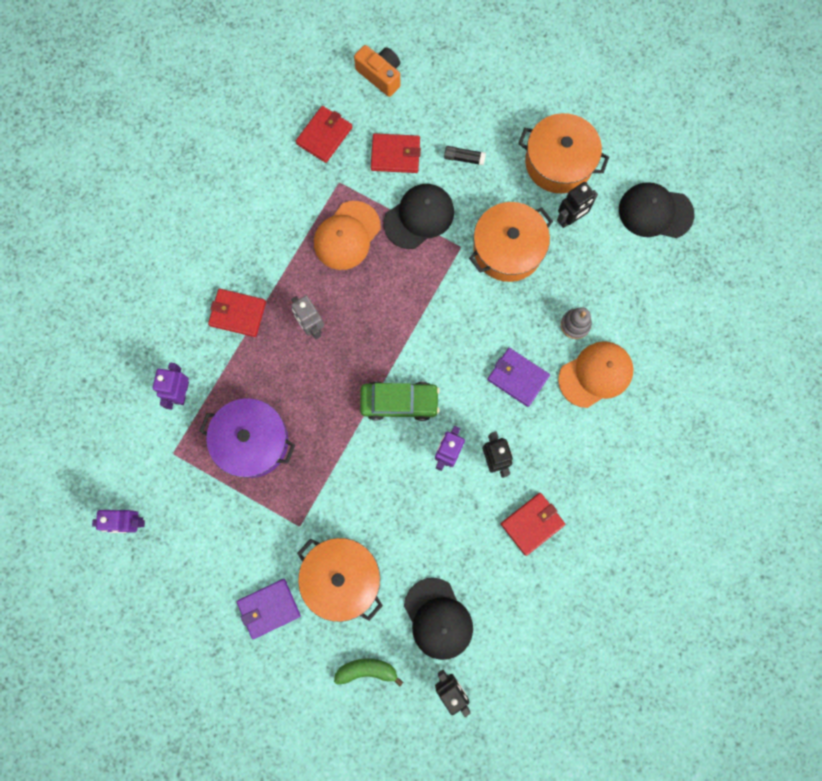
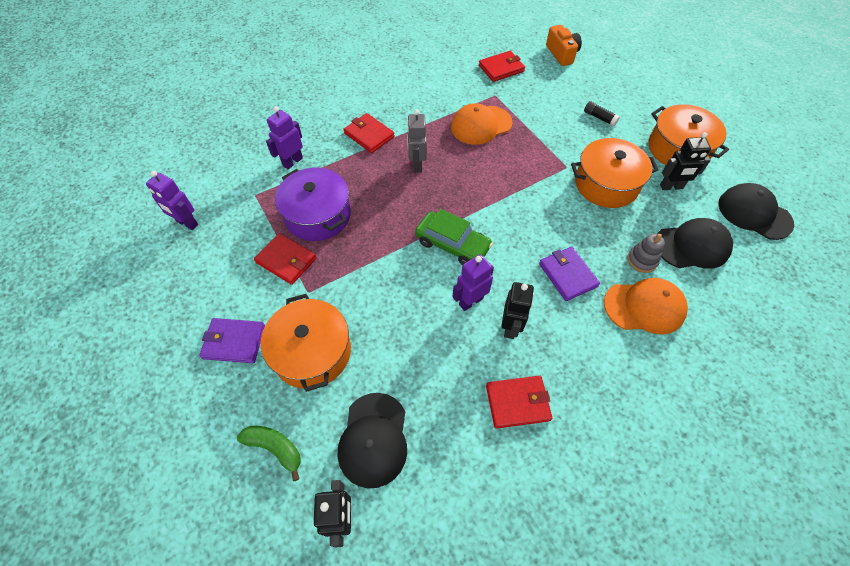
camera: 30 degrees right, 20 degrees down
red wallet [371,133,421,173] -> red wallet moved to [254,233,316,285]
black cap [384,184,454,249] -> black cap moved to [657,218,733,269]

